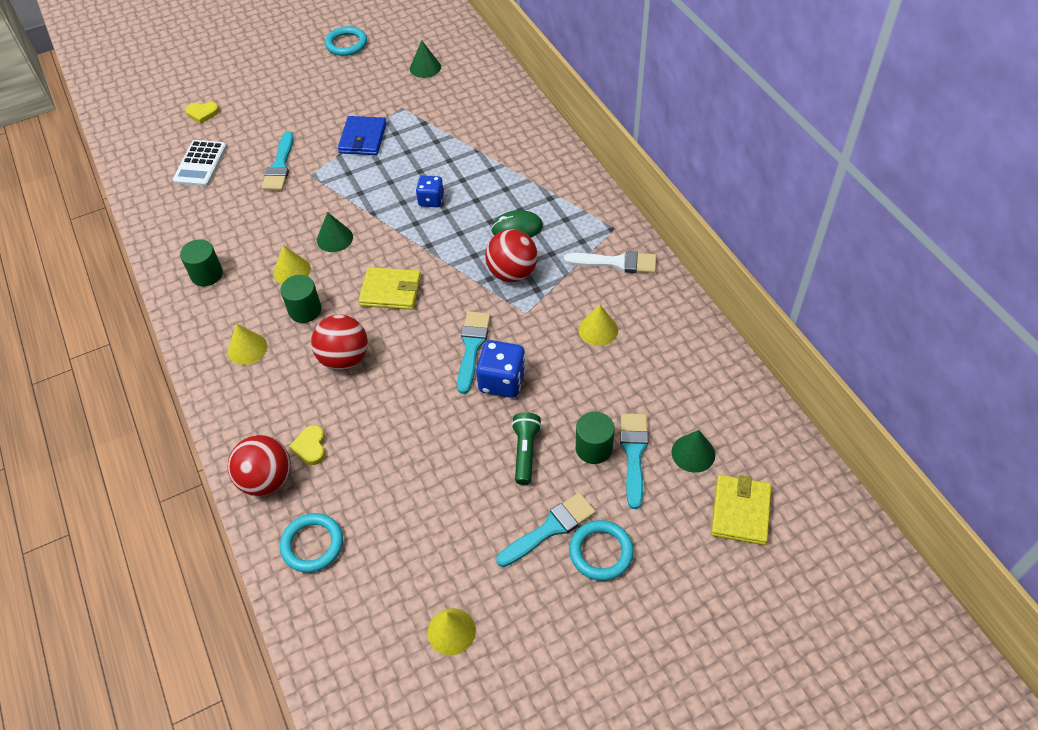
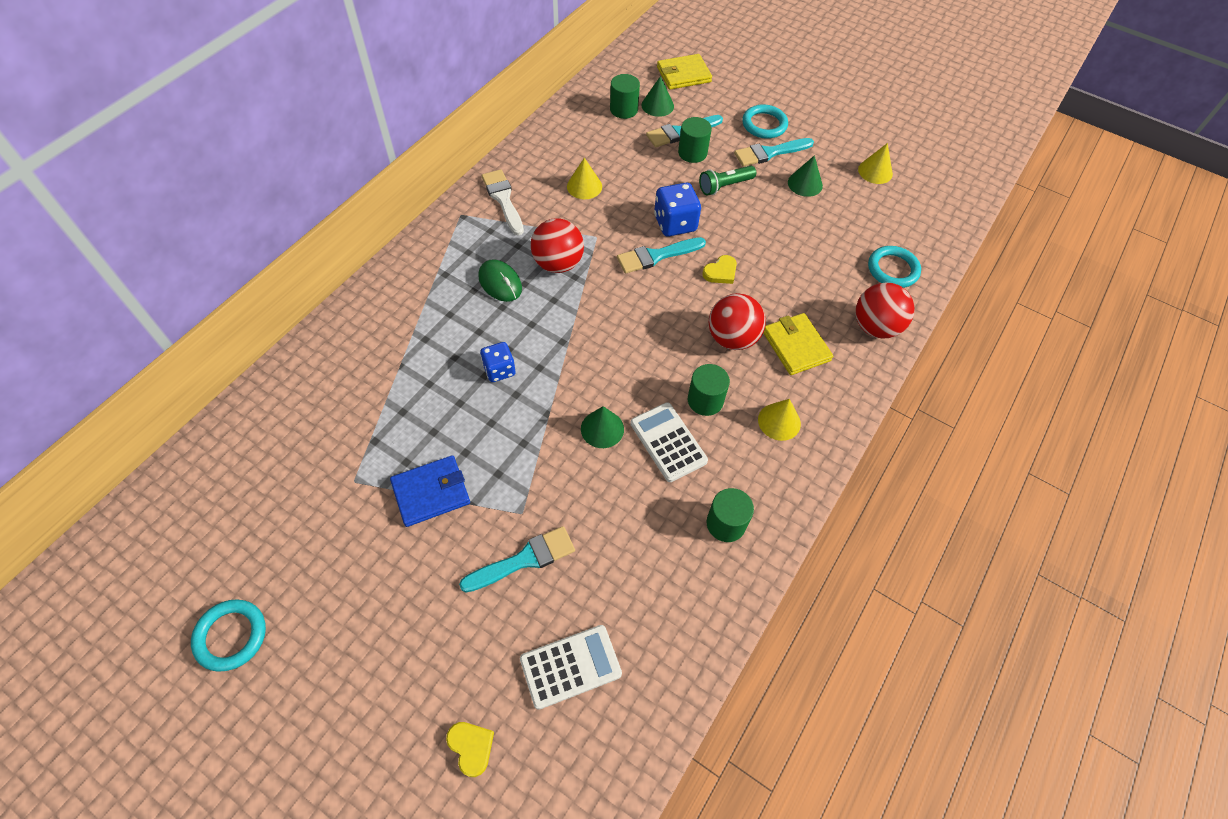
camera: 125 degrees left, 5 degrees up
yellow cone [273,245,311,284] -> white calculator [630,402,708,482]
yellow heart [289,425,325,465] -> yellow heart moved to [702,255,737,284]
yellow wallet [358,267,421,310] -> yellow wallet moved to [763,313,833,375]
green cone [410,40,441,78] -> green cone moved to [788,155,823,197]
turquoise brush [496,492,596,567] -> turquoise brush turned 45 degrees counterclockwise [734,138,814,166]
none -> green cylinder [610,74,640,119]

